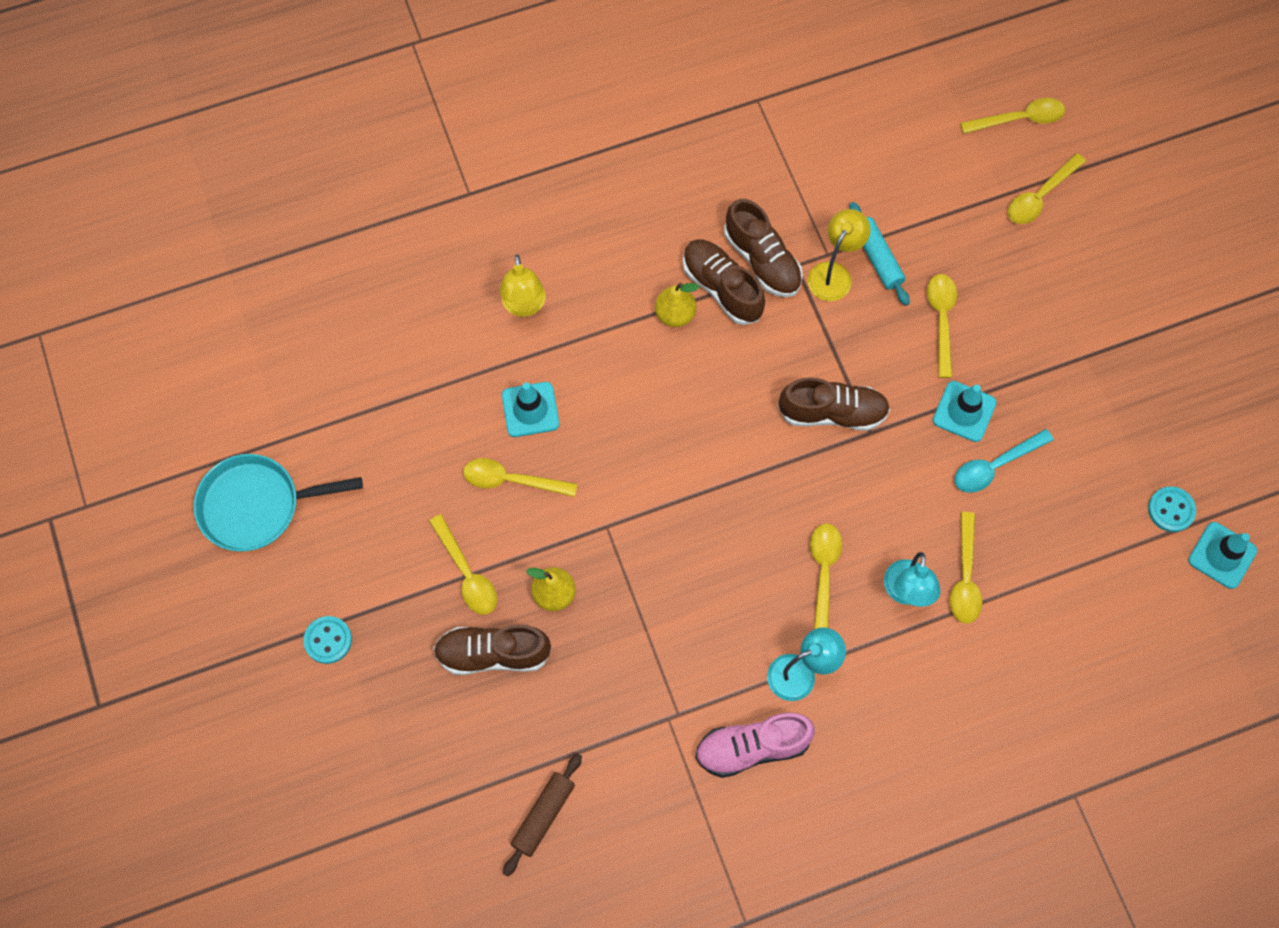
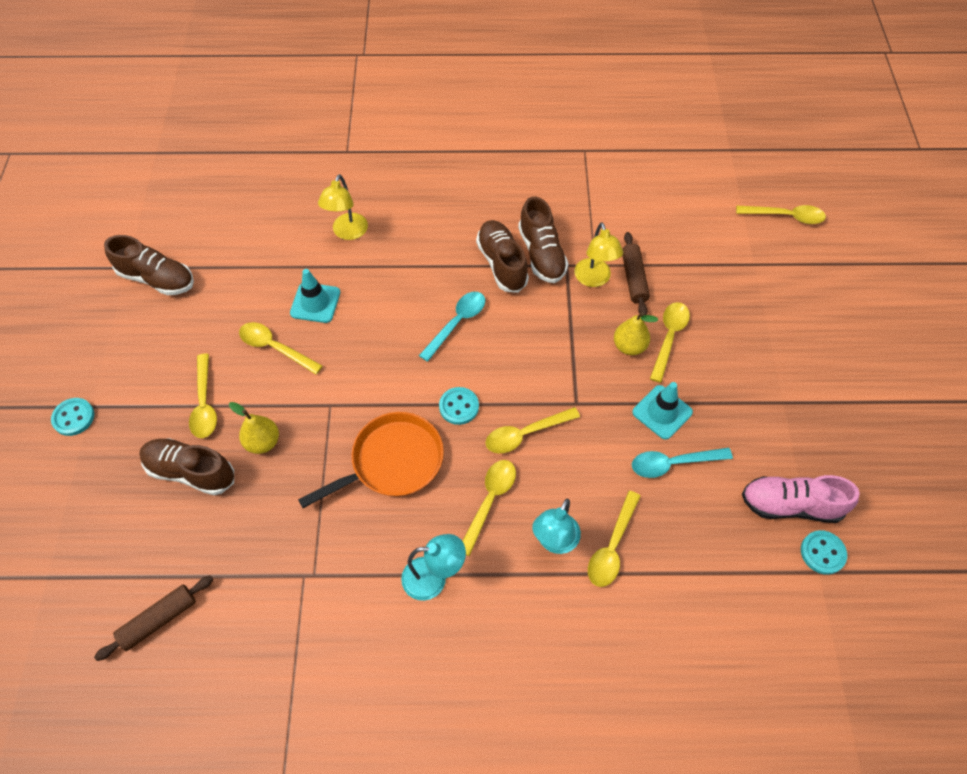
camera: 20 degrees right, 10 degrees down
turquoise pan [194,454,363,552] -> none
yellow pear [655,283,699,327] -> yellow pear moved to [614,312,658,355]
pink shoe [695,713,815,778] -> pink shoe moved to [742,475,860,523]
brown shoe [778,377,890,431] -> brown shoe moved to [104,235,194,295]
yellow lamp [808,209,871,301] -> yellow lamp turned 120 degrees clockwise [574,222,623,287]
turquoise rolling pin [850,202,910,306] -> brown rolling pin [622,232,650,315]
yellow spoon [1008,153,1086,224] -> yellow spoon moved to [485,407,580,453]
turquoise traffic cone [1188,522,1257,589] -> none
none -> orange pan [298,412,444,508]
none -> turquoise spoon [419,292,485,362]
none -> turquoise button [439,387,479,425]

